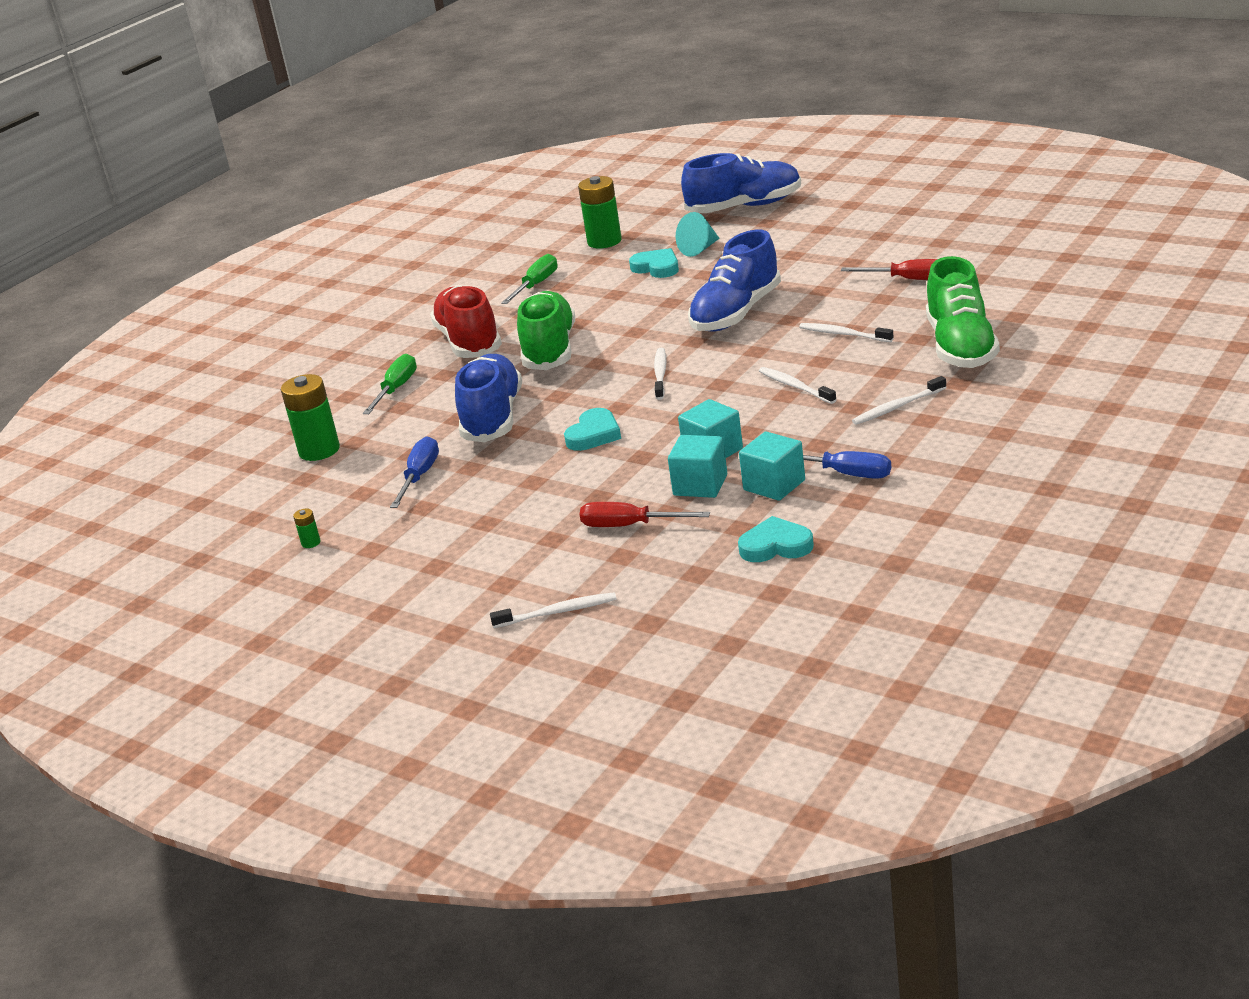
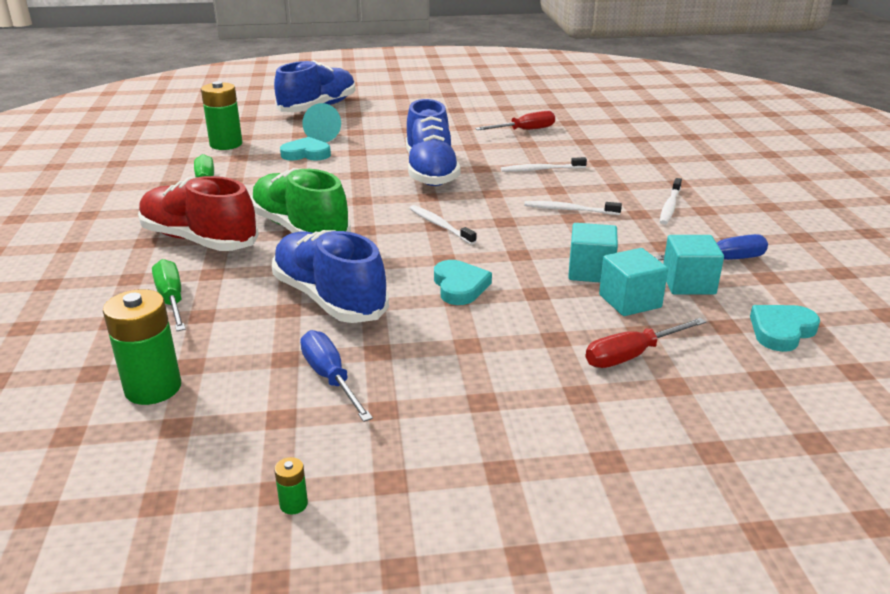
camera: 45 degrees left, 0 degrees up
white toothbrush [490,592,617,628] -> none
green shoe [926,256,1000,368] -> none

